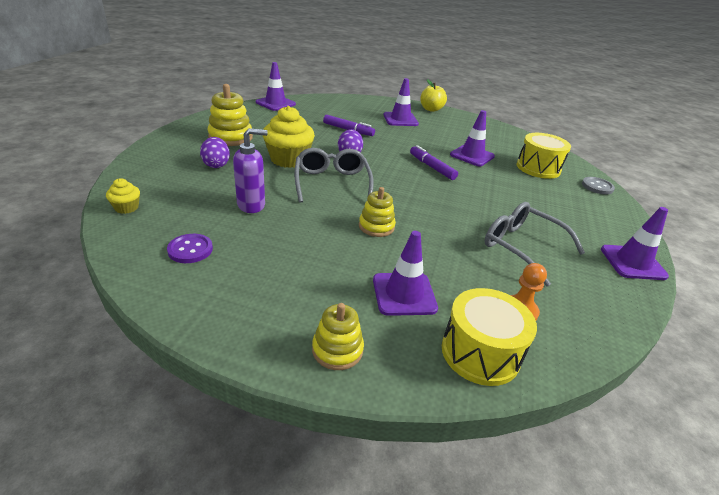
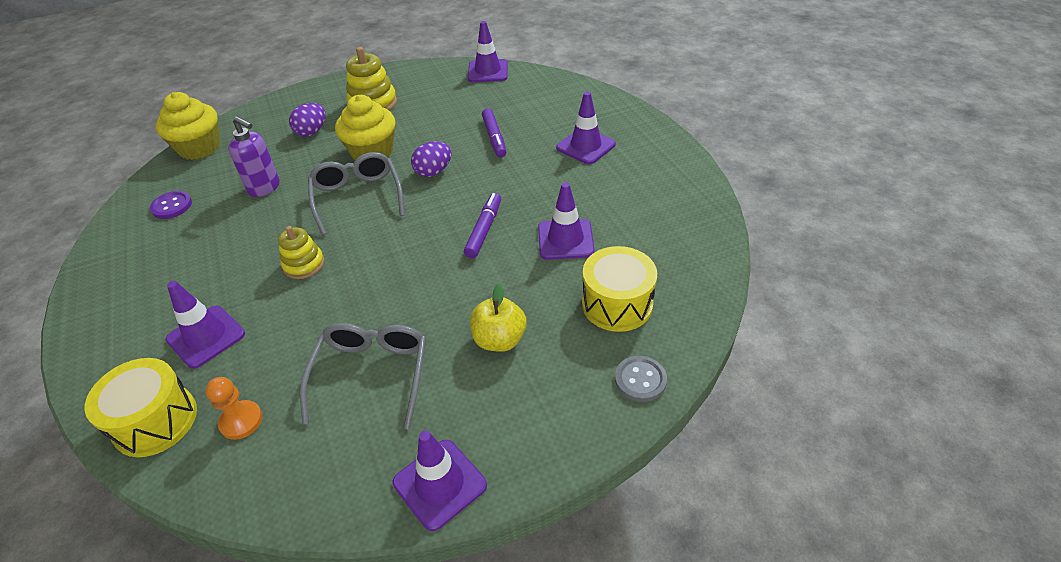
camera: 55 degrees right, 10 degrees up
yellow cupcake [106,178,140,214] -> yellow cupcake [156,92,220,160], size x2.08
grey glasses [295,148,374,203] -> grey glasses turned 60 degrees counterclockwise [308,152,405,235]
yellow stacking toy [312,303,364,370] -> none
yellow apple [420,79,447,112] -> yellow apple moved to [470,284,527,352]

